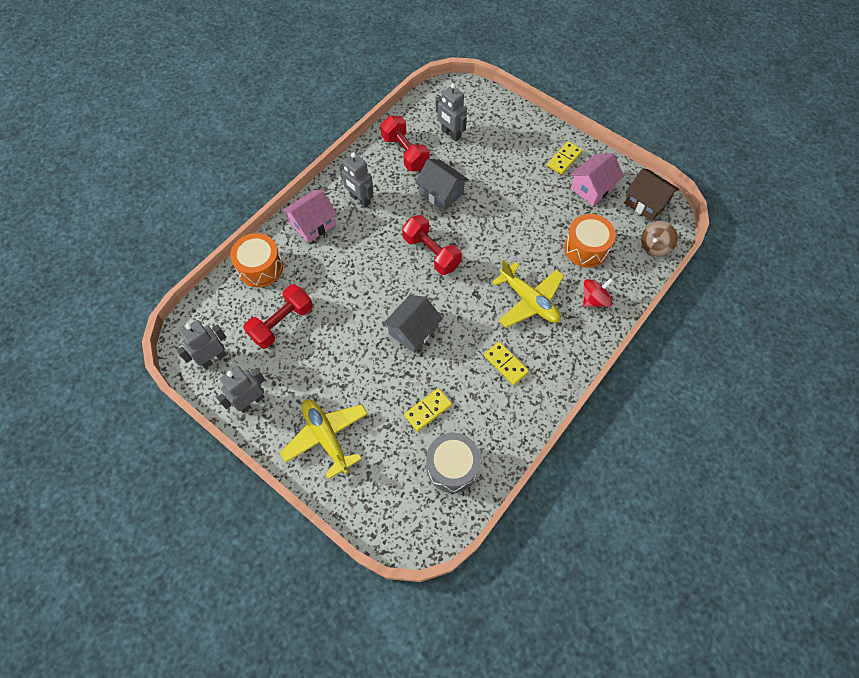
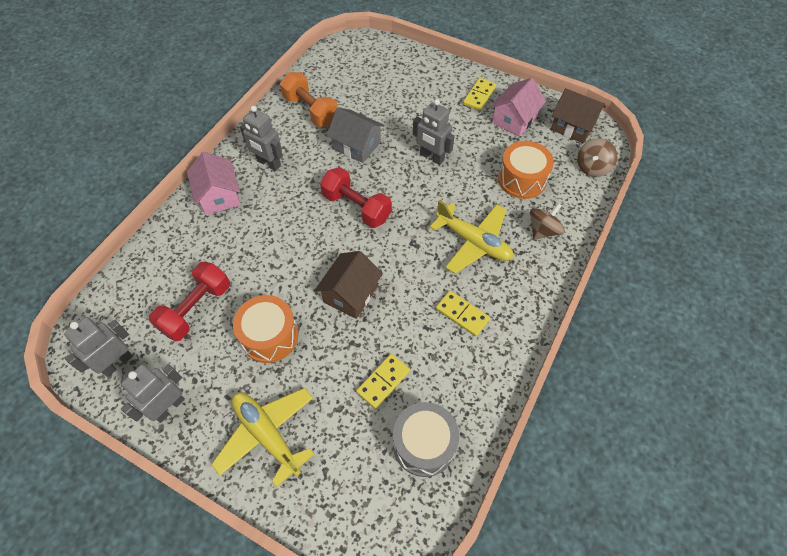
camera: 10 degrees left, 5 degrees down
orange drum [230,233,283,287] -> orange drum moved to [233,295,298,363]
pink house [282,190,337,243] -> pink house turned 60 degrees counterclockwise [187,152,240,215]
red dumbbell [381,116,430,171] -> orange dumbbell [280,72,338,127]
grey house [383,295,443,353] -> brown house [315,251,383,319]
grey robot [436,83,467,142] -> grey robot moved to [413,99,454,165]
red spinning top [583,278,613,307] -> brown spinning top [530,203,565,240]

